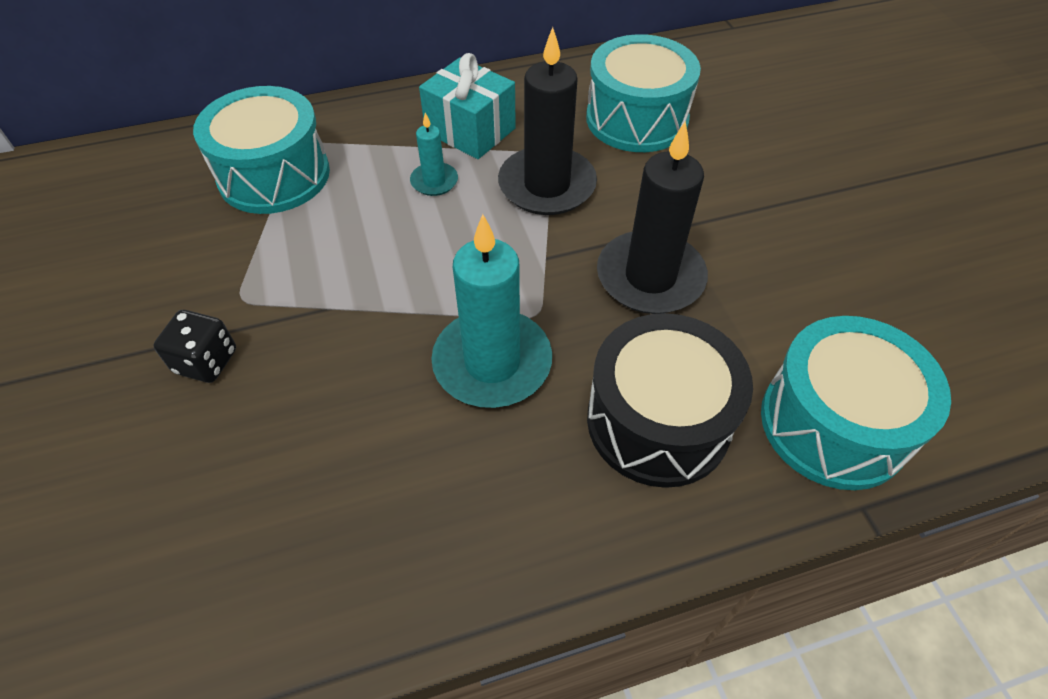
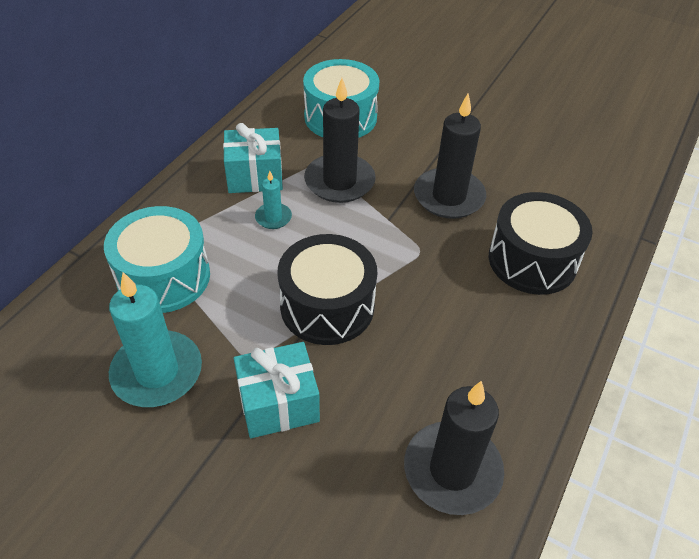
camera: 45 degrees left, 5 degrees down
black dice [153,310,236,383] -> turquoise gift [234,342,320,438]
turquoise candle [431,214,552,408] -> turquoise candle moved to [109,272,202,407]
turquoise drum [761,316,951,490] -> none
none -> black drum [277,234,377,345]
none -> black candle [404,381,504,515]

